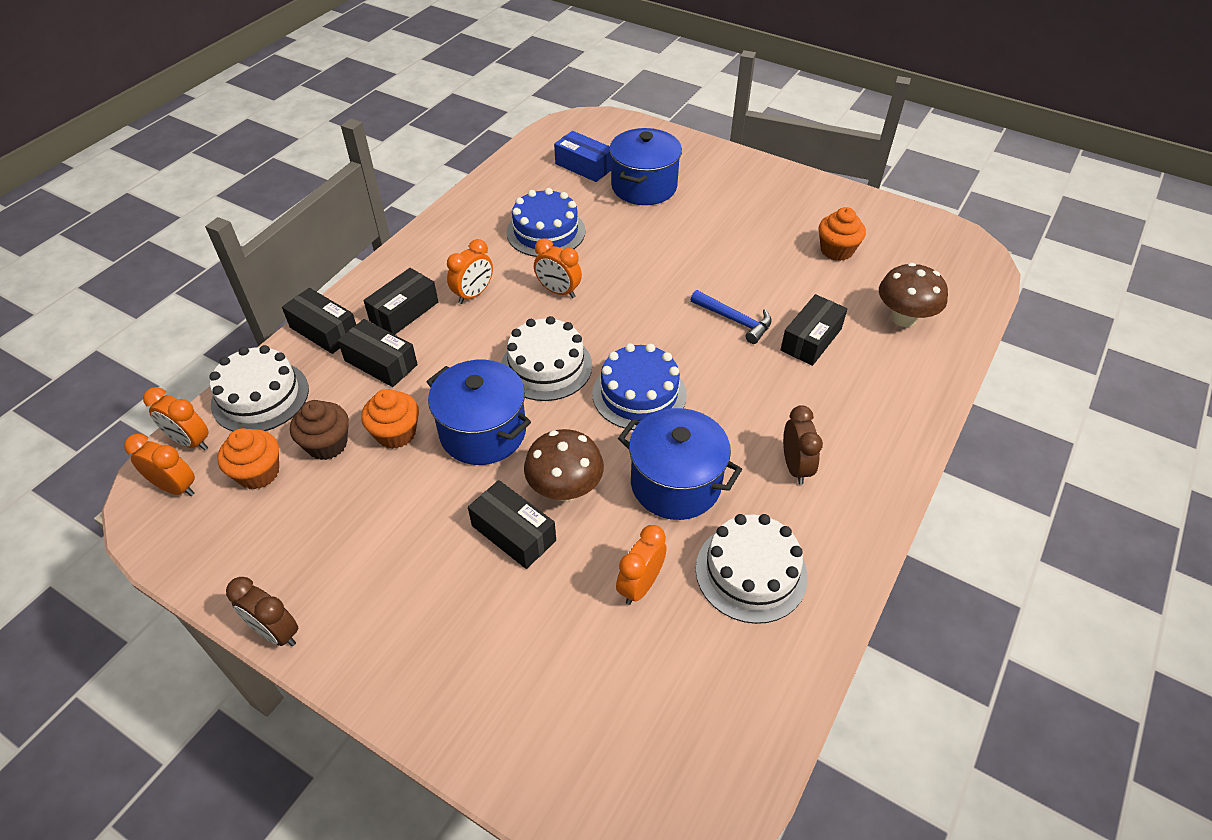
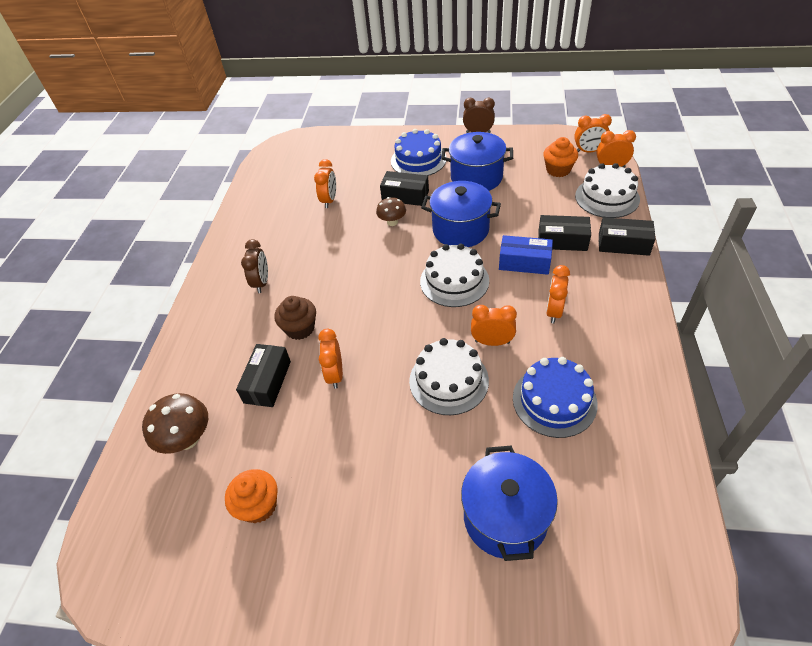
camera: 160 degrees right, 0 degrees up
brown cupcake [290,400,349,460] -> brown cupcake moved to [275,296,316,340]
orange cupcake [361,389,419,449] -> none
black box [363,268,438,335] -> none
brown mushroom [524,429,604,501] -> brown mushroom [376,197,406,226], size x0.63
blue box [554,131,611,182] -> blue box moved to [499,235,553,275]
blue cake [592,343,687,430] -> blue cake moved to [391,129,446,176]
blue pot [618,408,742,520] -> blue pot moved to [441,132,513,191]
blue hammer [690,290,772,344] -> orange clock [318,329,343,389]
white cake [696,514,808,624] -> white cake moved to [409,338,489,415]
brown clock [783,405,823,485] -> brown clock turned 150 degrees counterclockwise [241,239,268,293]

